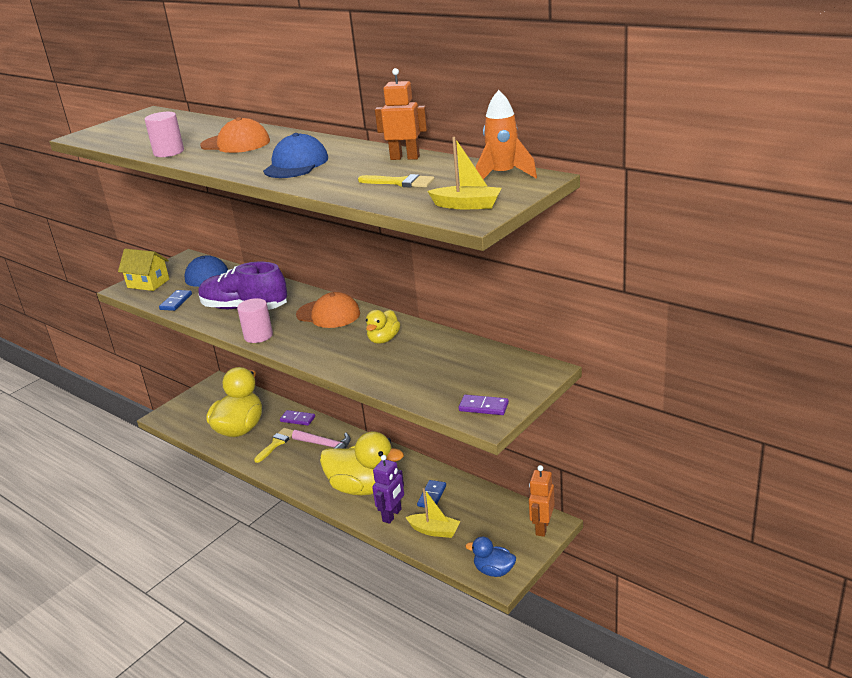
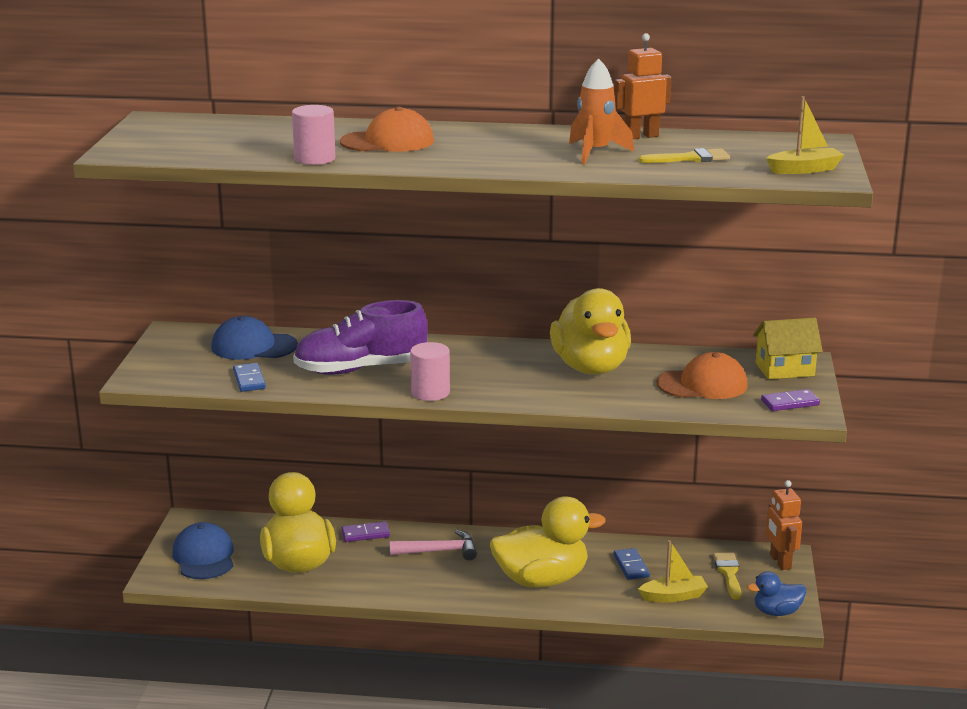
camera: 35 degrees left, 5 degrees down
yellow house [118,249,169,291] -> yellow house moved to [753,318,823,379]
yellow brush [254,428,294,463] -> yellow brush moved to [713,553,741,600]
blue cap [263,133,328,178] -> blue cap moved to [172,522,234,579]
orange cap [296,292,360,328] -> orange cap moved to [657,352,748,399]
yellow duck [366,310,400,344] -> yellow duck [550,288,631,375], size x1.97
purple robot [372,455,404,524] -> none
orange rocket [476,90,537,179] -> orange rocket moved to [569,58,634,165]

